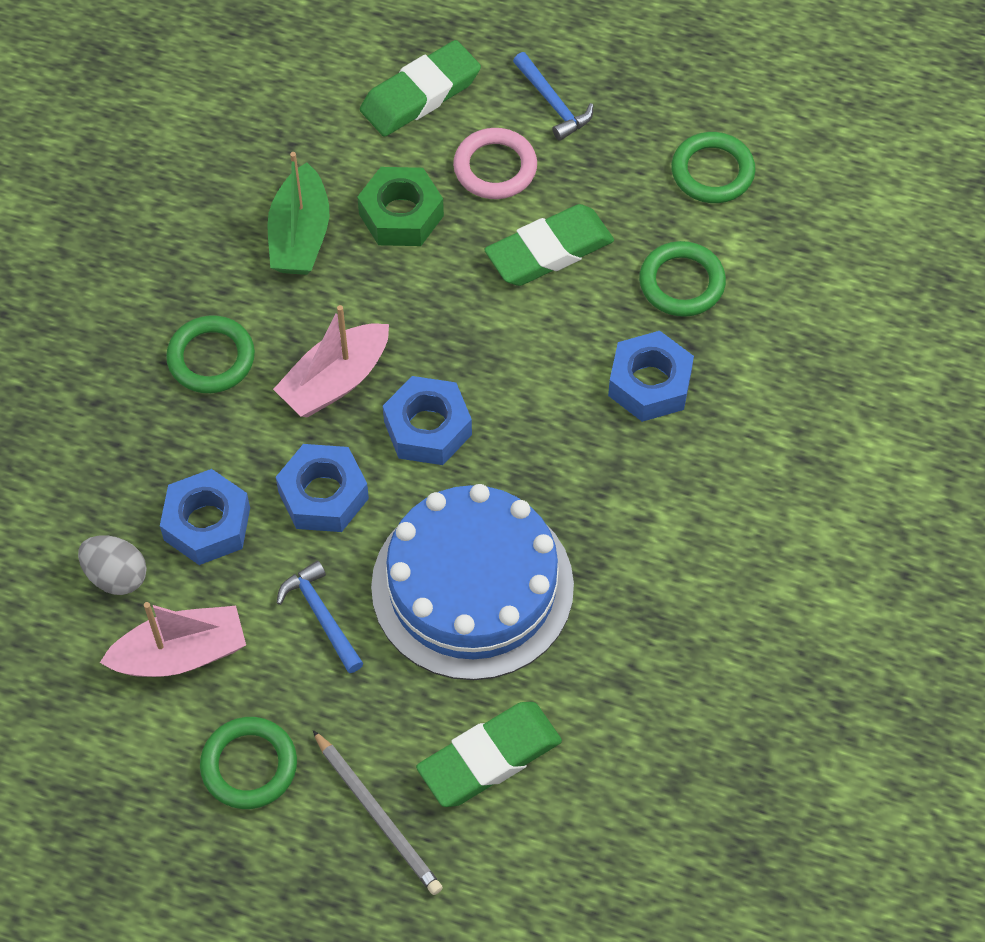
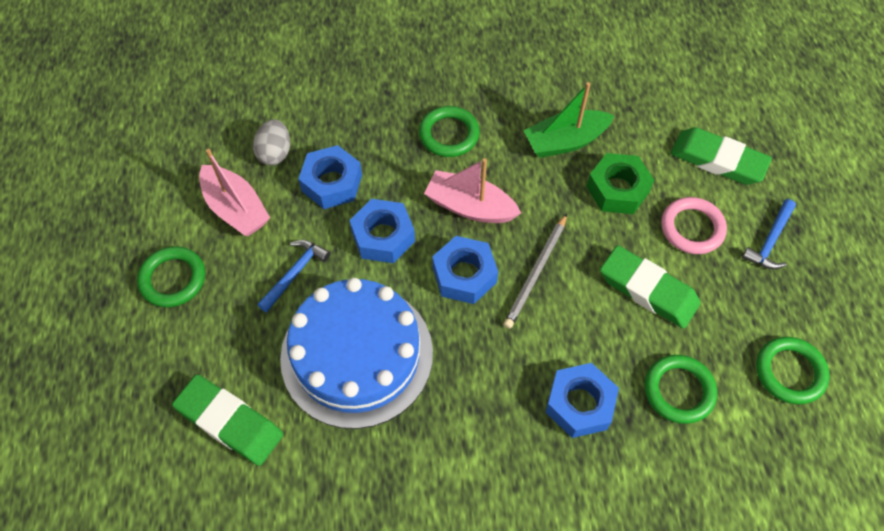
camera: 65 degrees right, 0 degrees up
grey pencil [313,730,443,895] -> grey pencil moved to [503,213,567,329]

